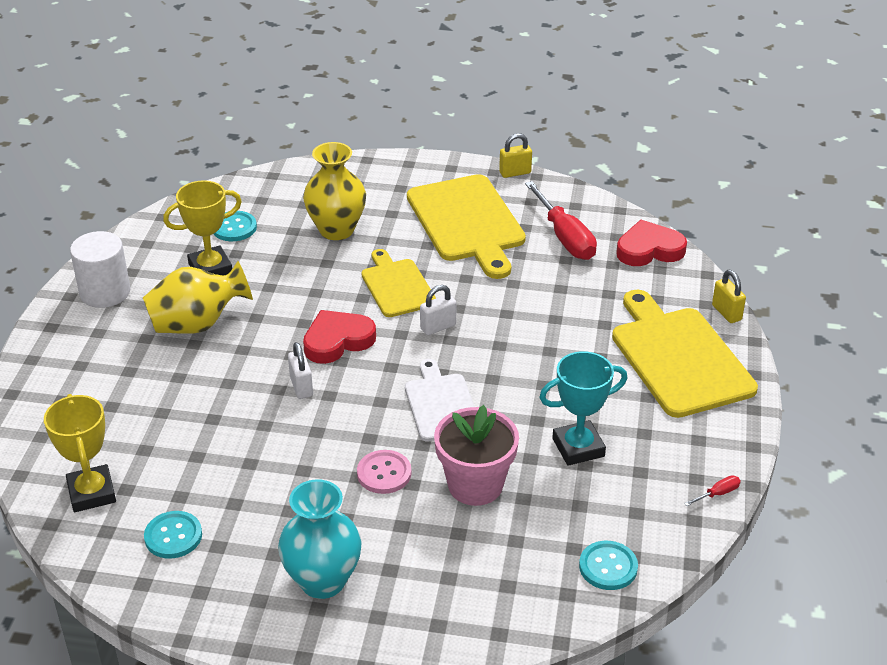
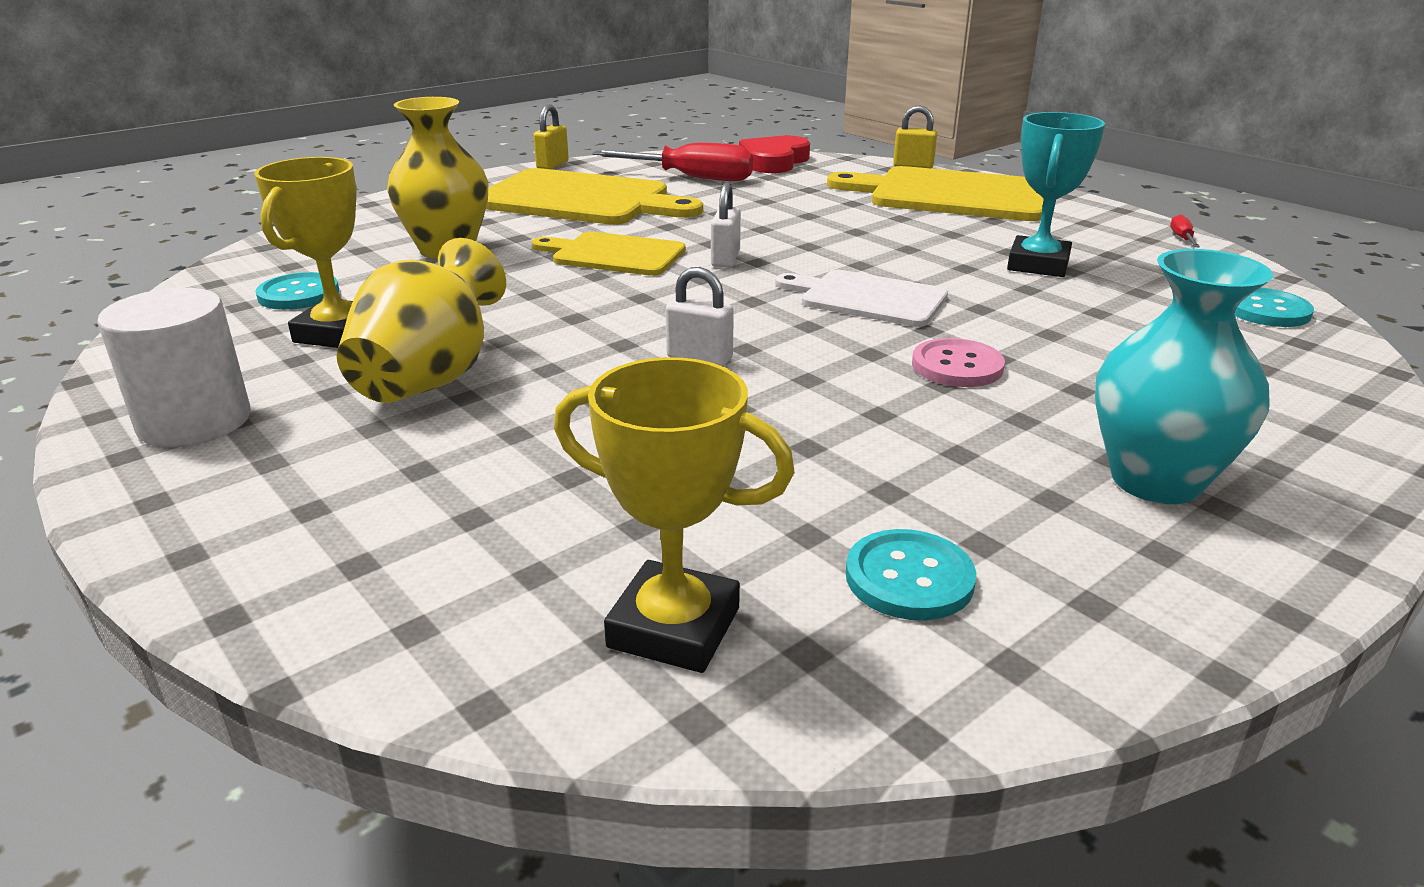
camera: 50 degrees left, 10 degrees down
red heart [303,310,376,364] -> none
pink flower pot [434,405,519,506] -> none

